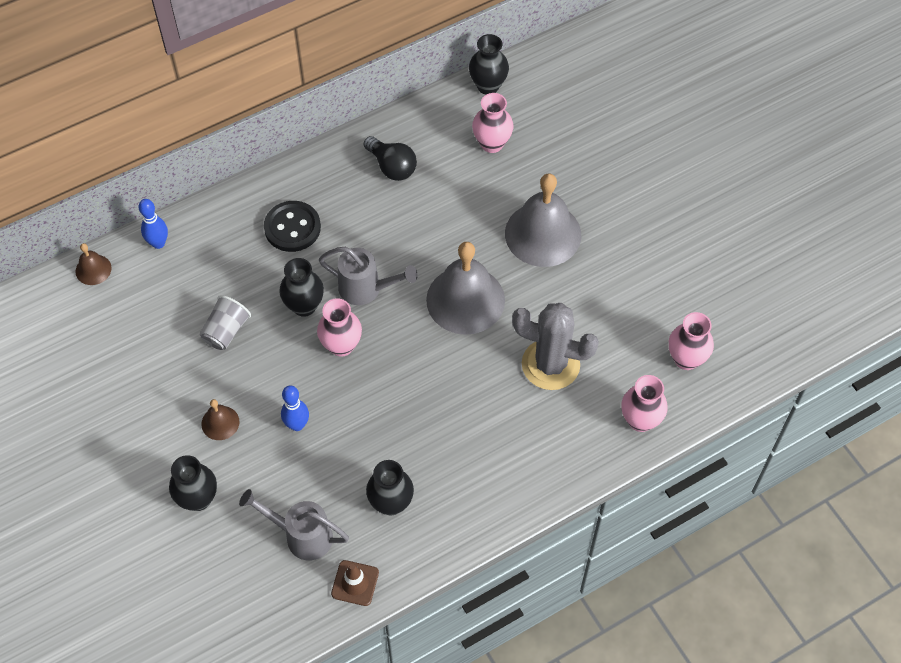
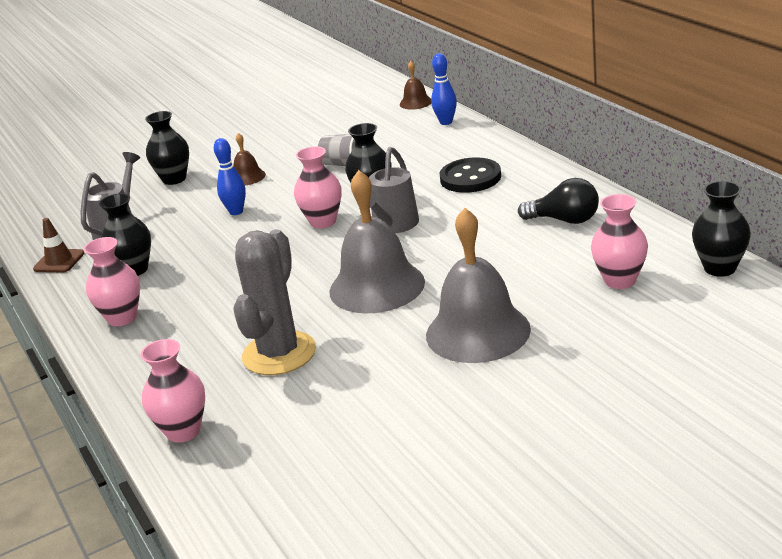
camera: 95 degrees right, 30 degrees down
black light bulb [364,136,417,181] -> black light bulb turned 120 degrees counterclockwise [518,178,599,224]
pink vase [669,312,714,370] -> pink vase moved to [84,237,140,326]

